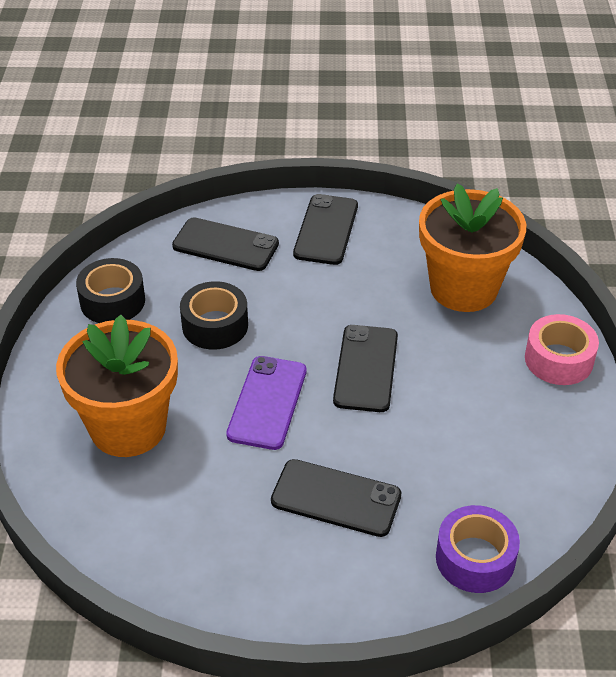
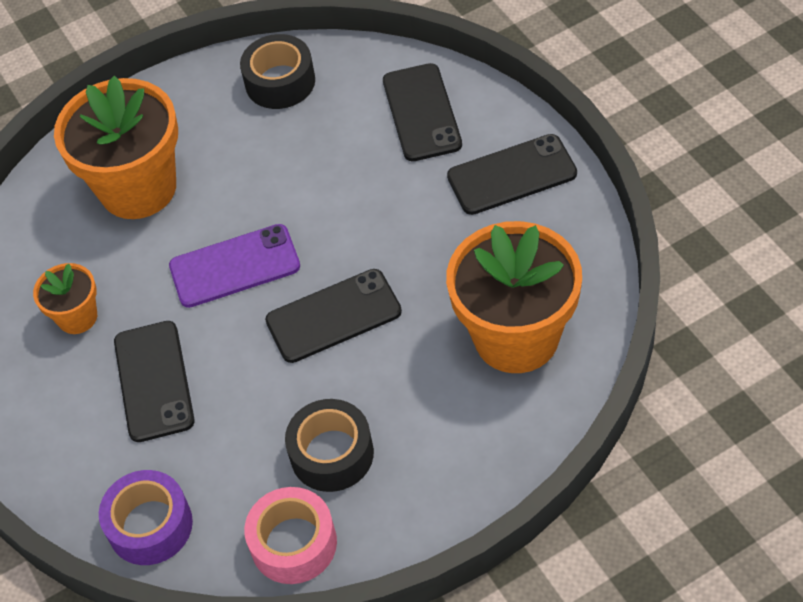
camera: 65 degrees right, 10 degrees up
black tape [180,281,248,350] -> black tape moved to [285,399,374,492]
pink tape [525,314,599,385] -> pink tape moved to [244,487,337,584]
none -> orange flower pot [33,263,97,334]

